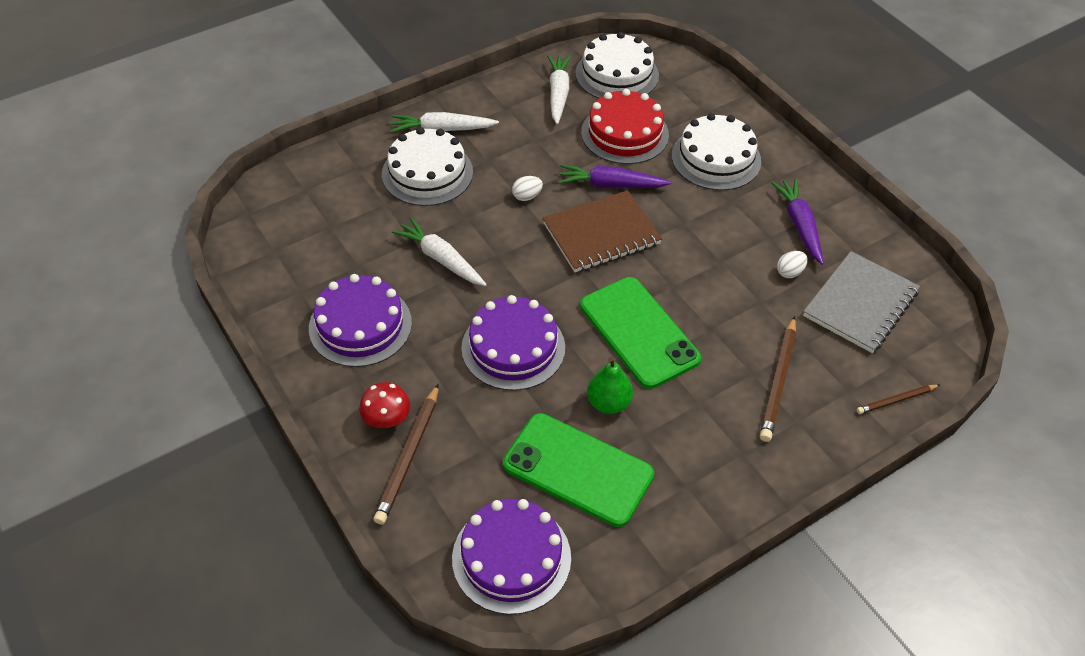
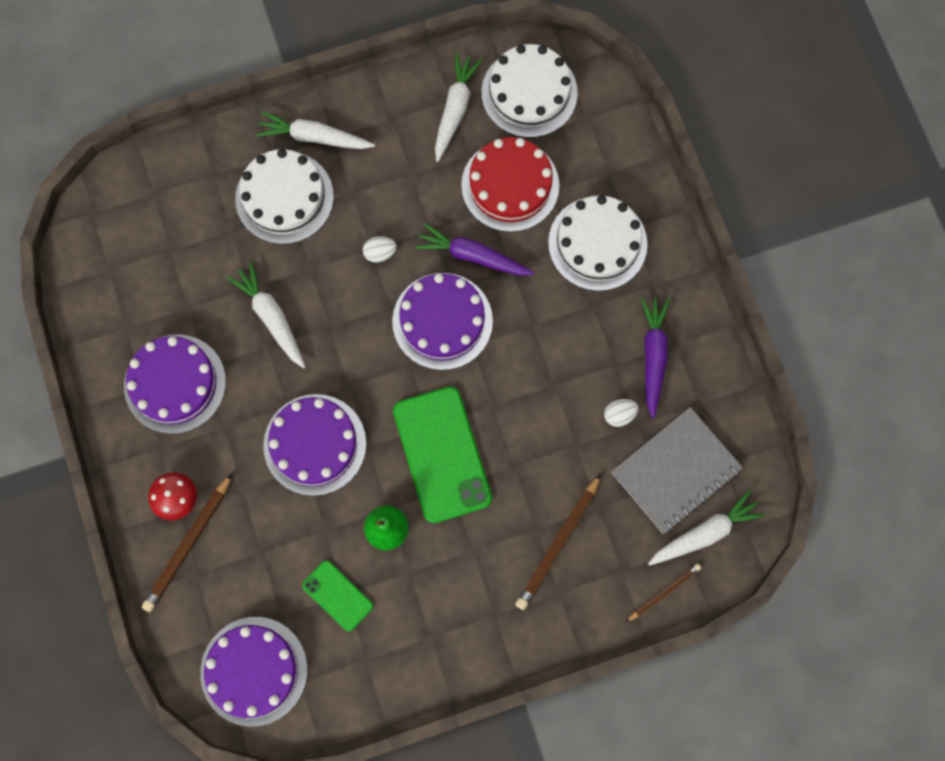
camera: 15 degrees right, 25 degrees up
green phone [503,413,654,527] -> green phone [302,560,373,631], size x0.53
brown notebook [543,190,662,272] -> purple cake [392,273,493,370]
brown pencil [857,384,939,414] -> brown pencil turned 150 degrees clockwise [626,564,701,622]
none -> white carrot [648,490,766,566]

